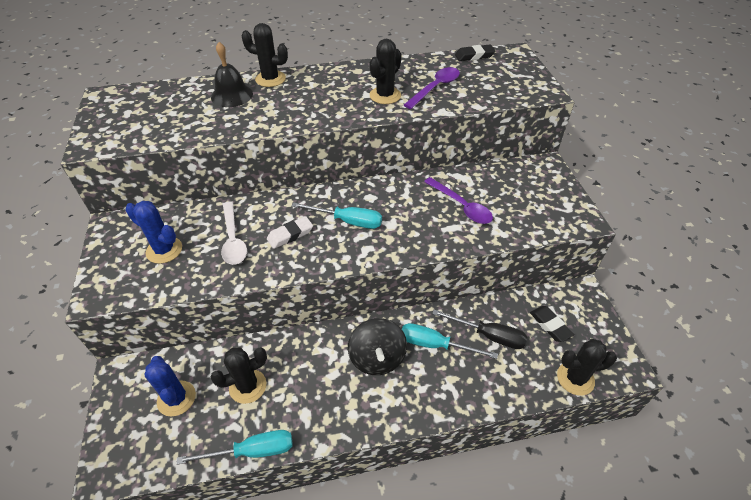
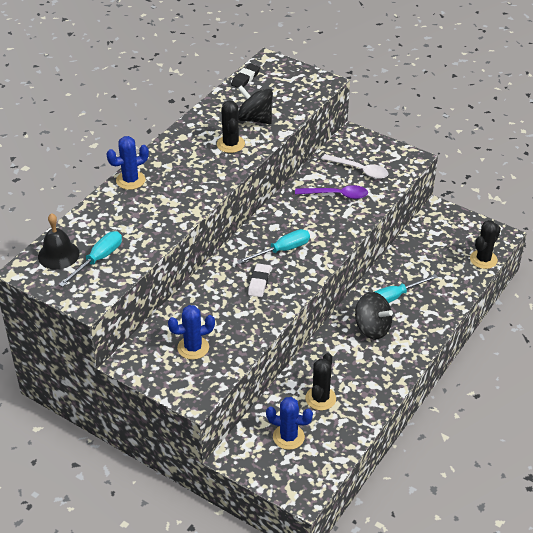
camera: 45 degrees left, 5 degrees down
turquoise screwdriver [177,430,293,465] -> turquoise screwdriver moved to [59,231,122,287]
black bell [211,42,253,107] -> black bell moved to [38,213,80,270]
white spoon [221,201,247,265] -> white spoon moved to [322,154,389,179]
black cactus [241,23,288,87] -> blue cactus [106,136,149,190]
purple spoon [404,67,460,109] -> black spinning top [238,85,273,124]
black screwdriver [432,310,527,349] -> none
black eraser [530,306,574,342] -> none

